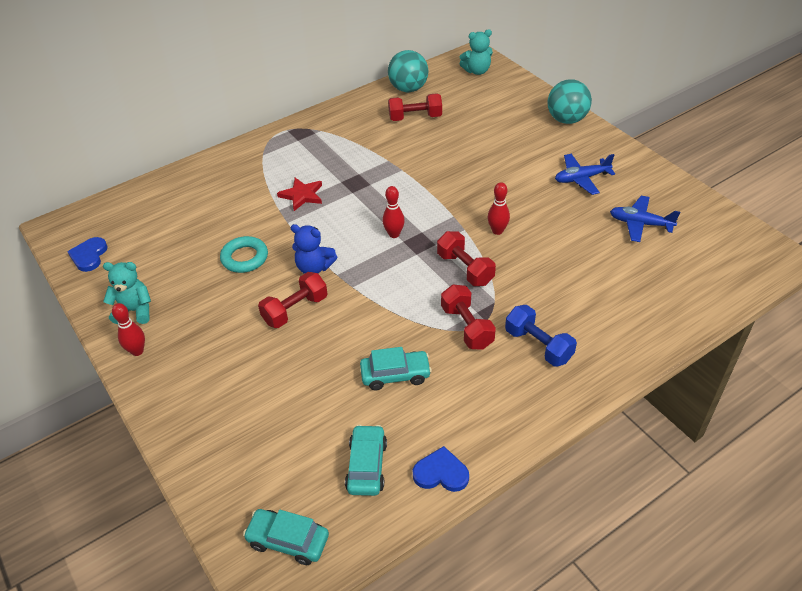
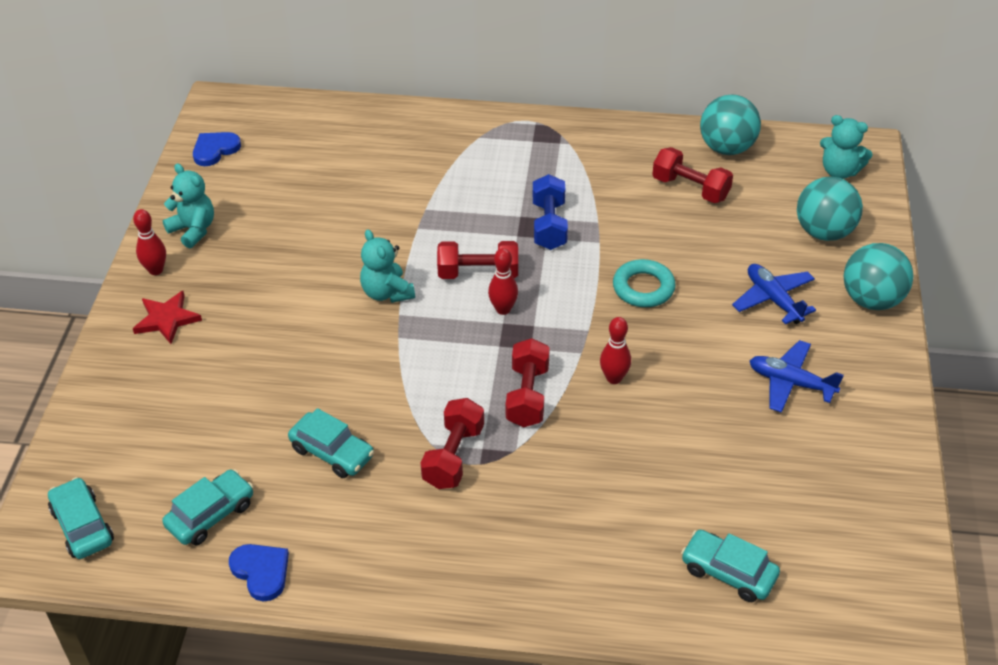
camera: 40 degrees right, 0 degrees up
turquoise ring [220,236,268,273] -> turquoise ring moved to [613,259,676,307]
red dumbbell [258,272,328,328] -> red dumbbell moved to [437,241,518,279]
red star [277,178,322,211] -> red star moved to [133,291,202,344]
blue teddy bear [291,224,337,274] -> turquoise teddy bear [360,230,415,303]
blue dumbbell [505,305,577,367] -> blue dumbbell moved to [533,174,568,250]
blue plane [610,196,680,242] -> blue plane moved to [732,264,816,324]
none -> turquoise car [681,529,780,602]
none -> turquoise ball [797,177,863,241]

